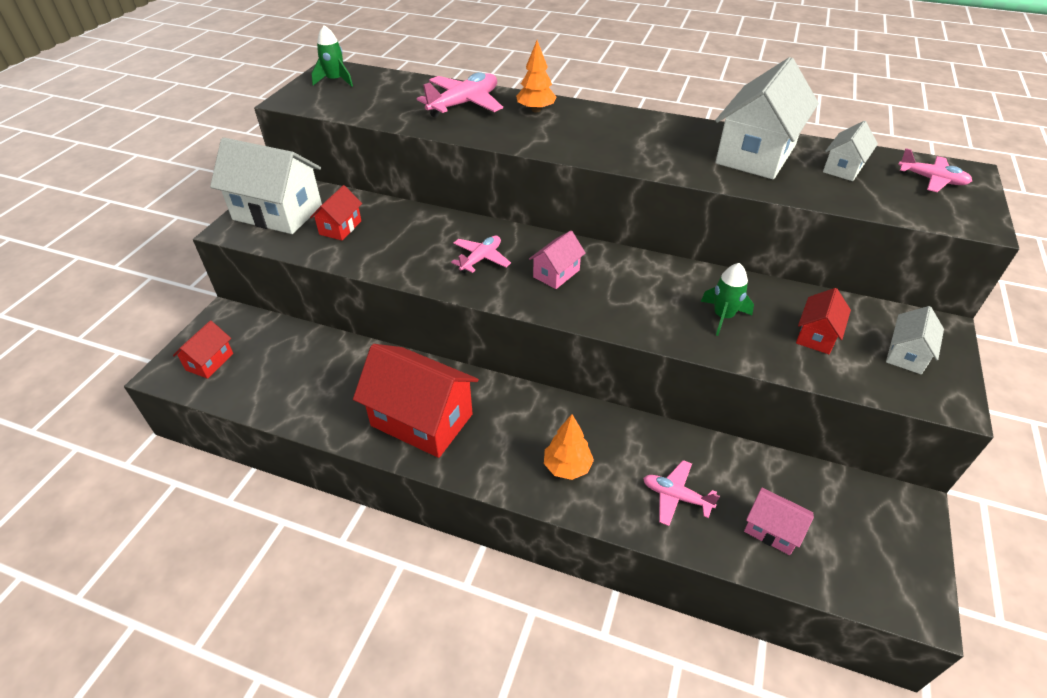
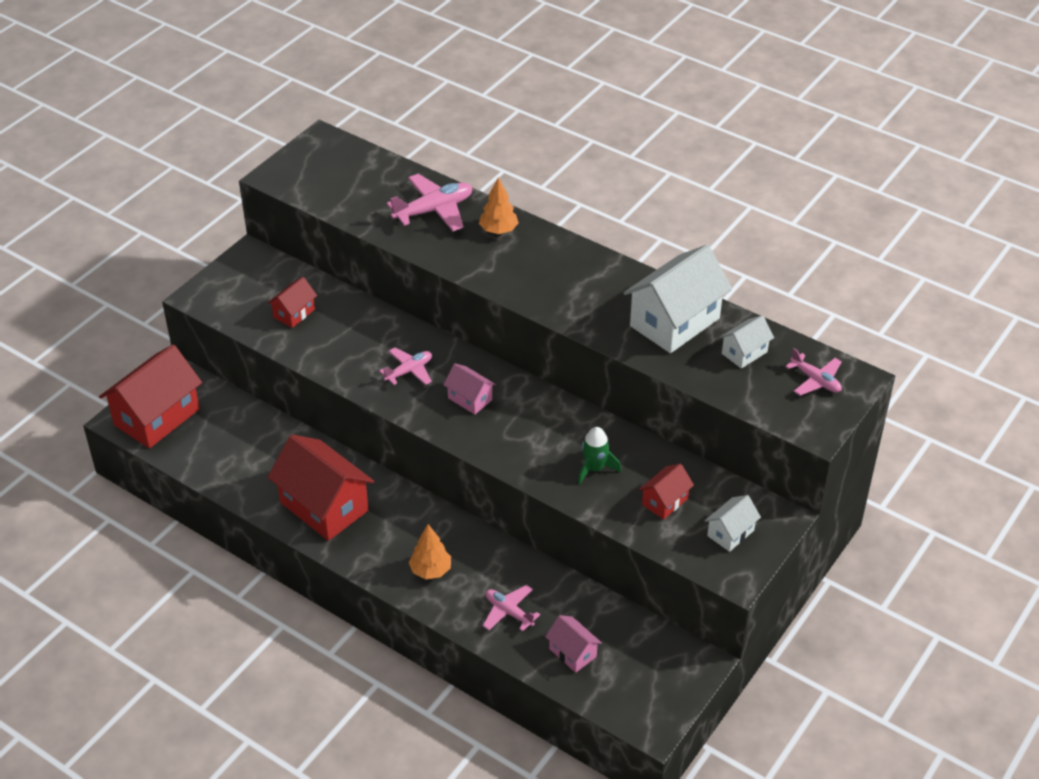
camera: 15 degrees right, 0 degrees up
red house [173,320,233,379] -> red house [99,344,202,448], size x2.02
white house [210,138,322,234] -> none
green rocket [311,25,353,87] -> none
pink house [529,230,586,289] -> pink house turned 75 degrees clockwise [443,363,496,415]

